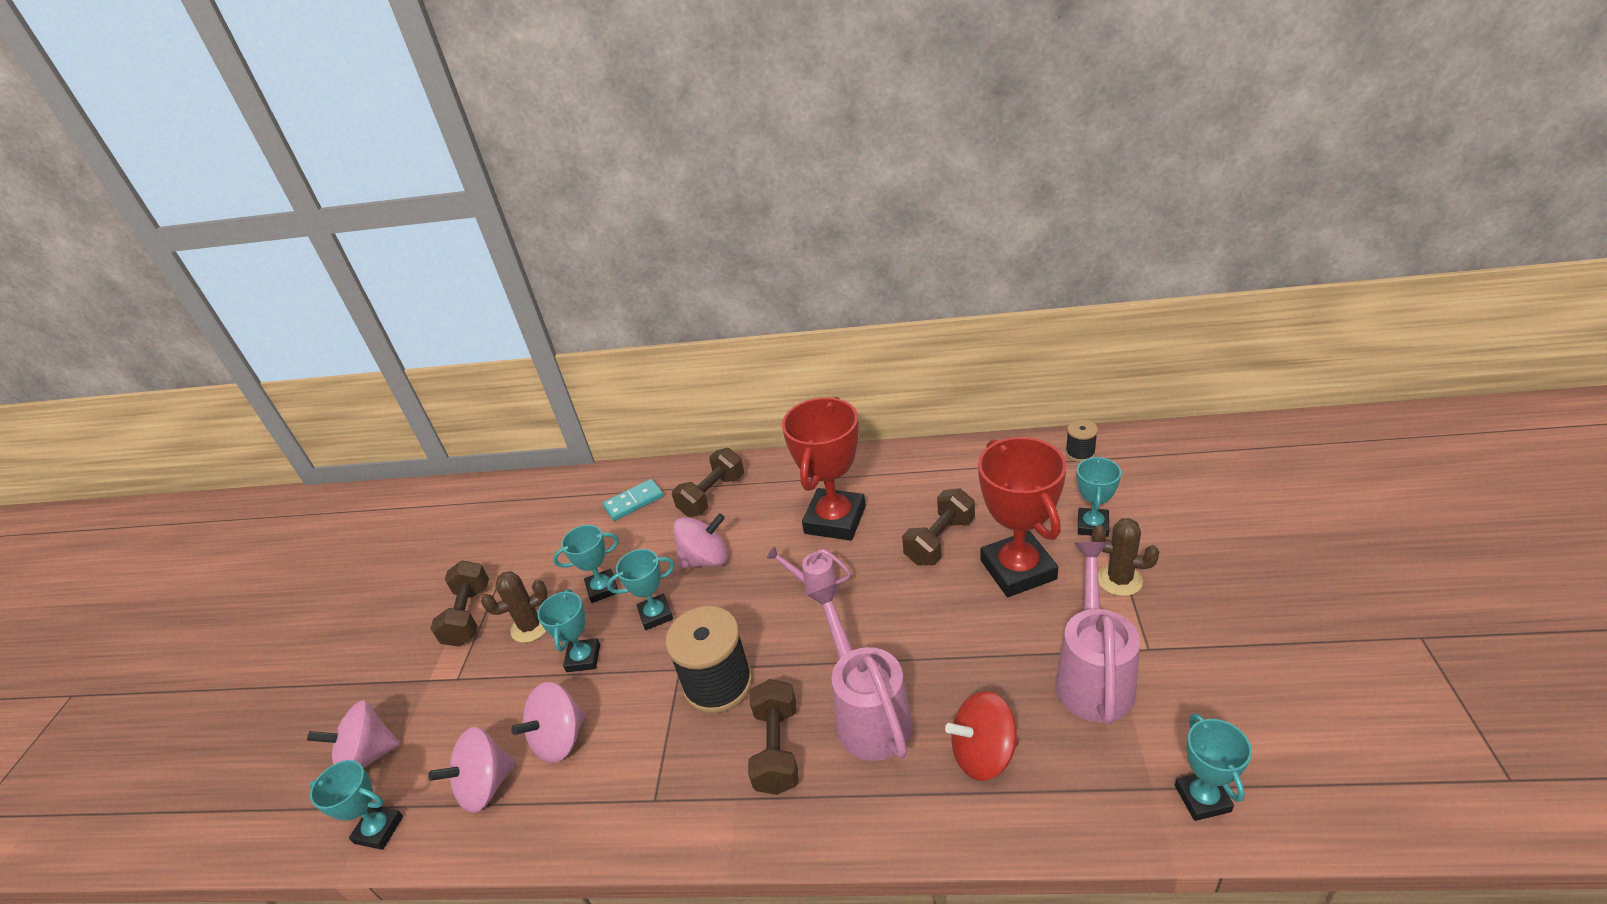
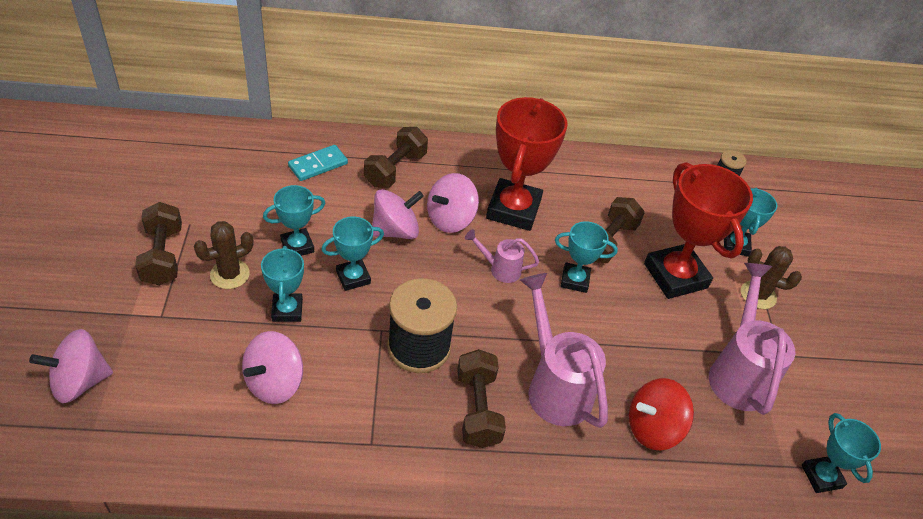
camera: 15 degrees left, 10 degrees up
turquoise trophy [309,760,403,850] -> turquoise trophy moved to [555,221,618,293]
pink spinning top [428,727,516,813] -> pink spinning top moved to [427,173,479,233]

